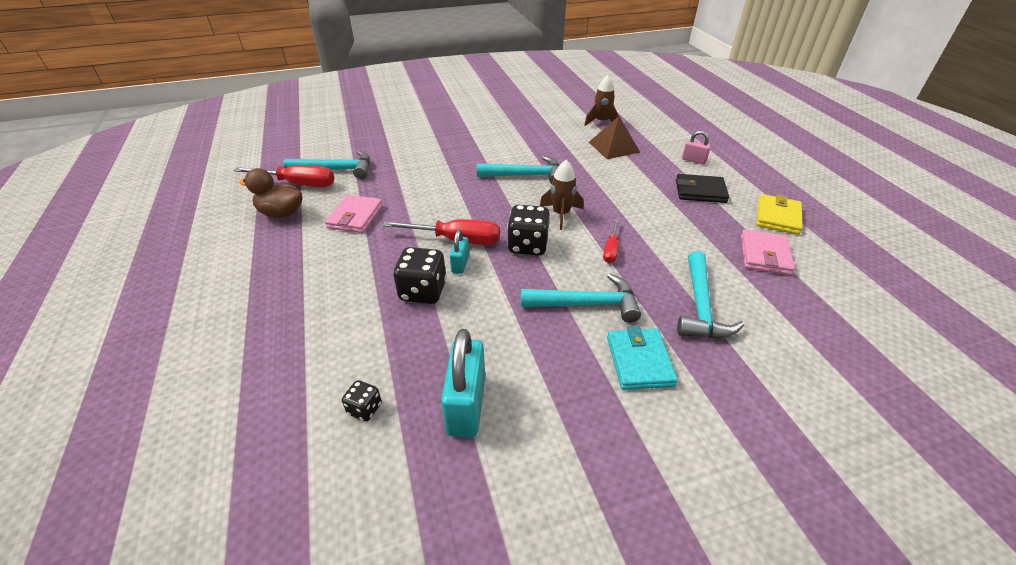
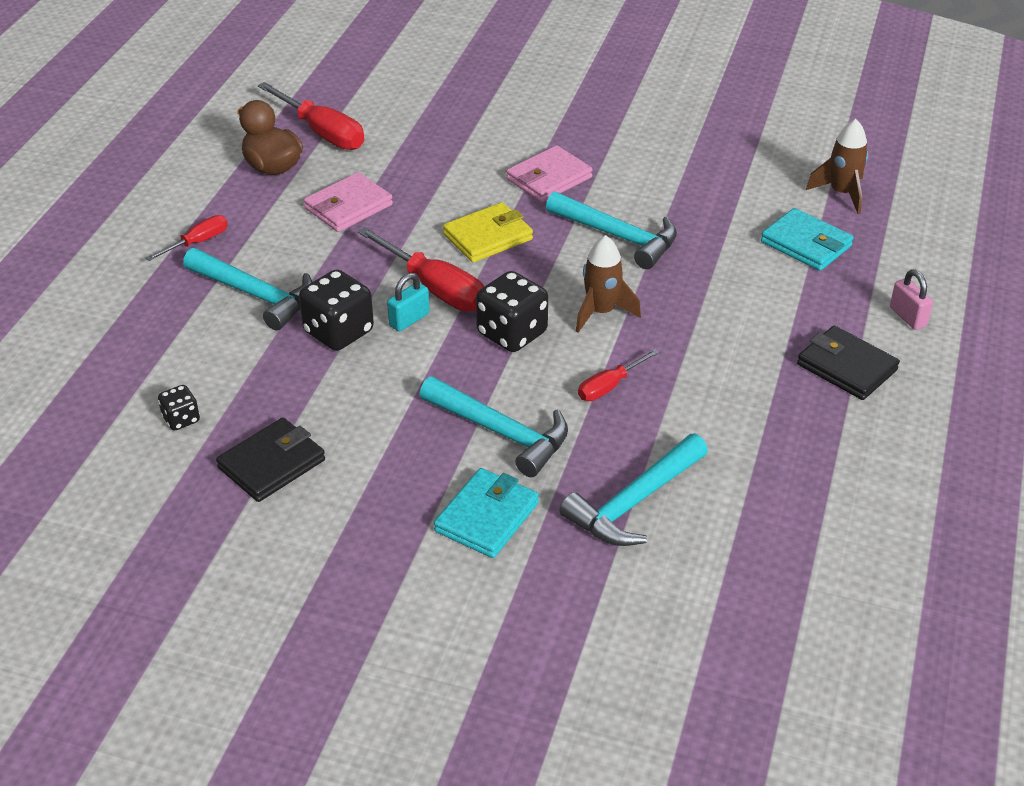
camera: 35 degrees right, 0 degrees up
turquoise hammer [283,151,370,179] -> turquoise hammer moved to [183,248,313,331]
turquoise padlock [441,329,485,437] -> black wallet [216,418,325,502]
brown pyramid [589,116,640,159] -> turquoise wallet [761,208,854,271]
pink wallet [741,230,795,275] -> pink wallet moved to [506,145,593,202]
yellow wallet [757,194,803,235] -> yellow wallet moved to [443,202,533,262]
none -> red screwdriver [146,215,228,261]

